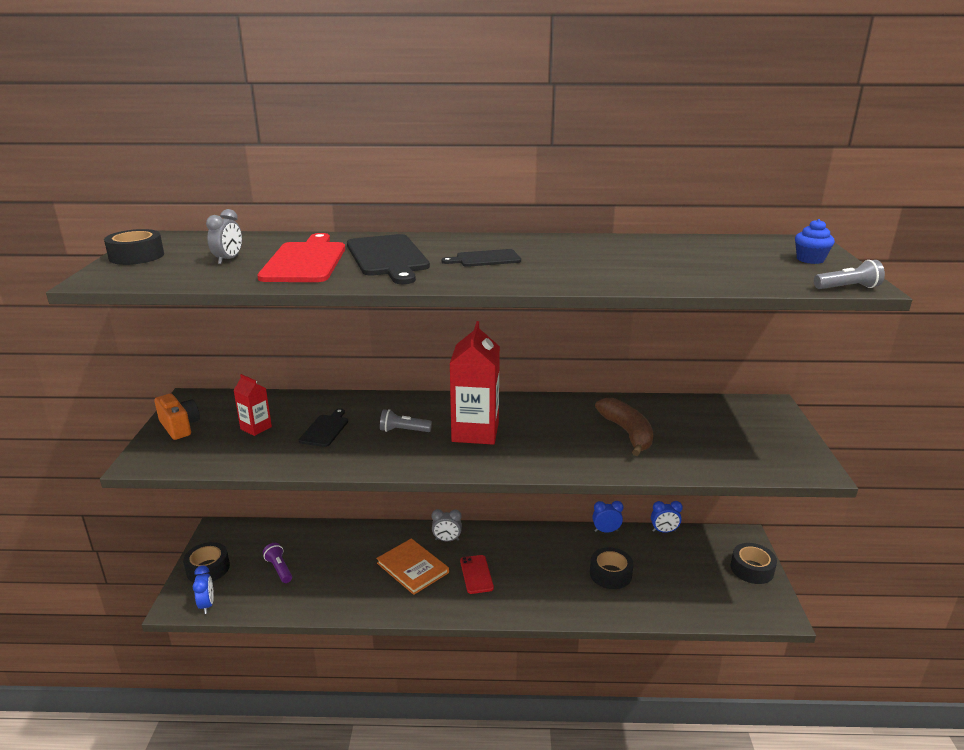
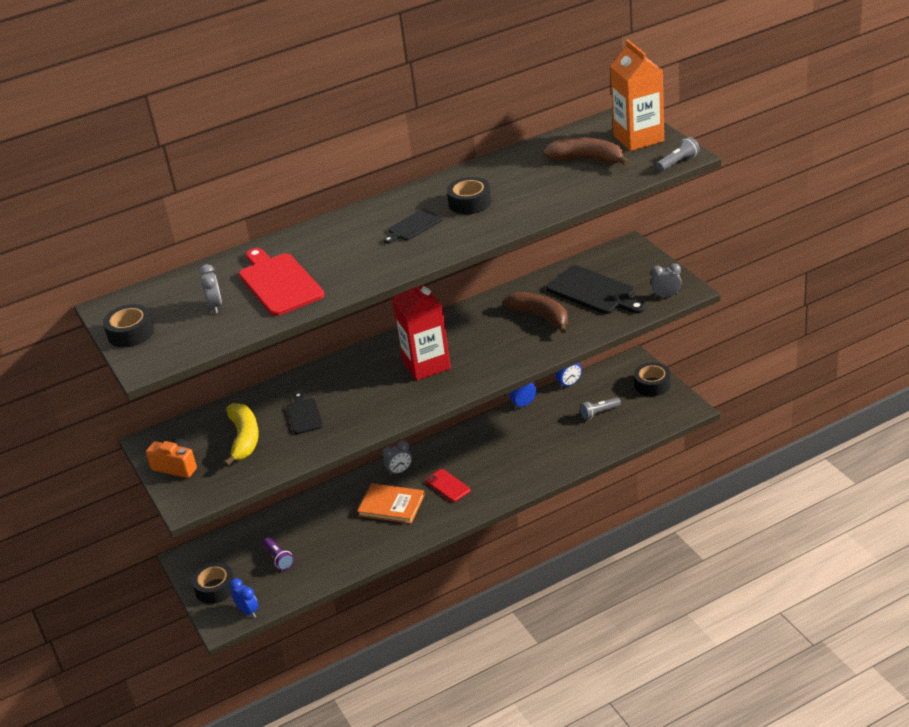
camera: 25 degrees left, 10 degrees up
red carton [233,374,272,436] -> yellow banana [223,403,259,467]
purple flashlight [263,543,292,583] -> purple flashlight turned 150 degrees counterclockwise [263,538,294,570]
black cutting board [347,234,430,284] -> black cutting board moved to [546,265,645,314]
grey flashlight [380,409,432,432] -> grey flashlight moved to [580,397,621,420]
black tape [590,547,633,589] -> black tape moved to [447,177,491,214]
blue cupcake [795,219,835,264] -> orange carton [610,39,664,151]
none -> brown banana [543,137,630,166]
none -> grey clock [651,263,682,298]

